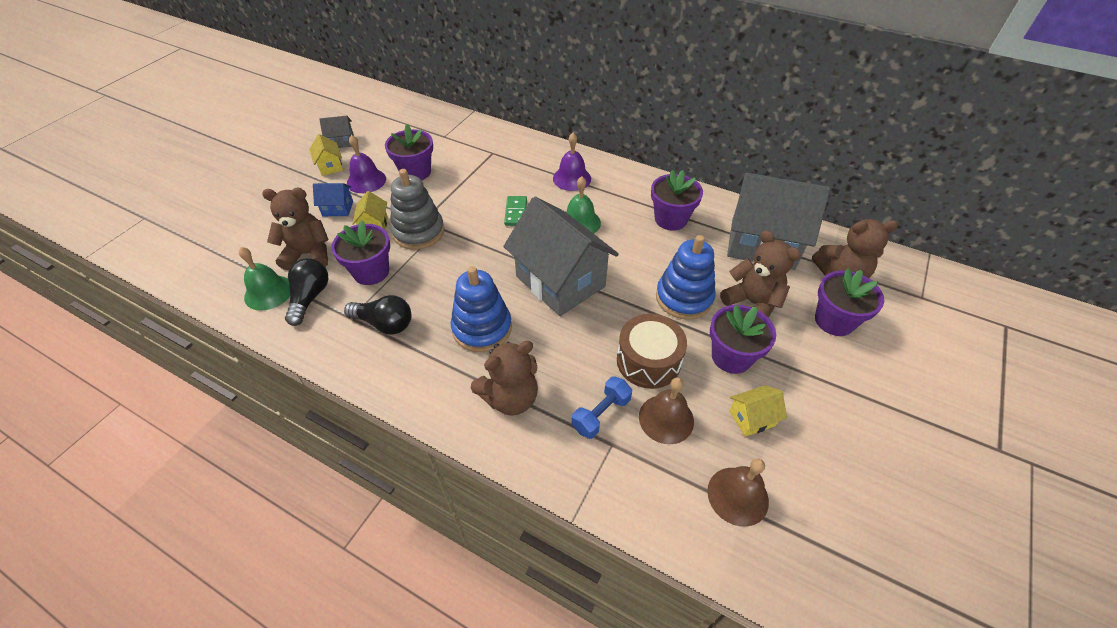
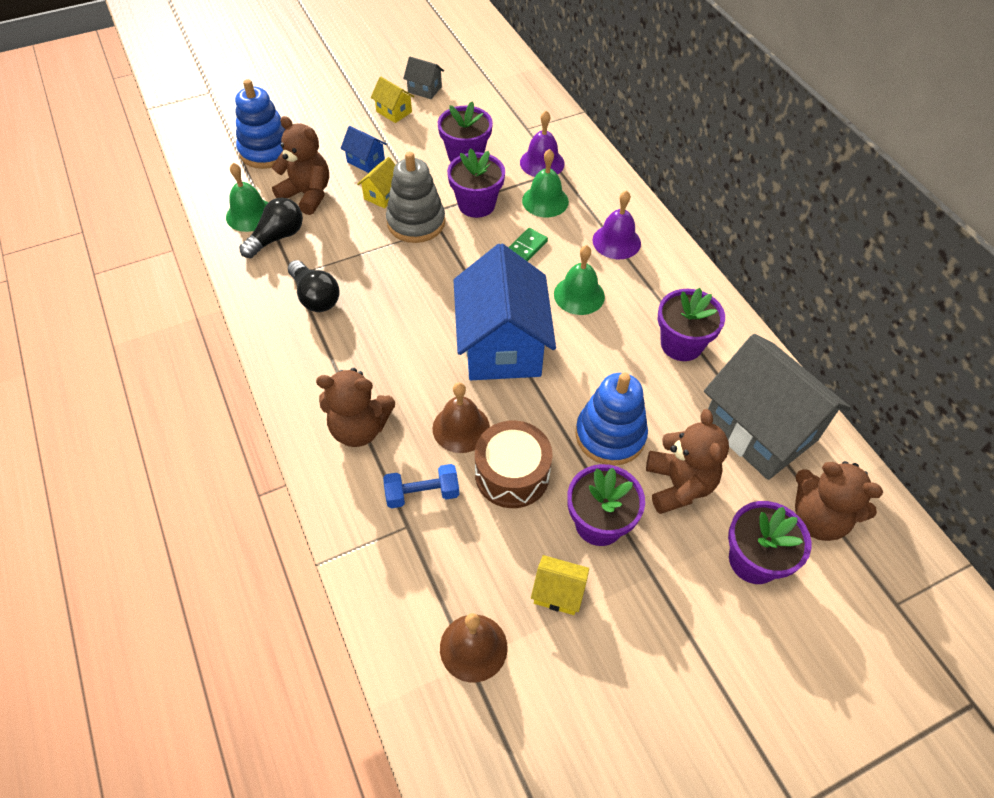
camera: 35 degrees right, 5 degrees up
yellow house [309,134,343,176] -> yellow house turned 60 degrees counterclockwise [371,76,414,123]
purple flower pot [331,221,390,285] -> purple flower pot moved to [447,148,505,218]
purple bell [347,135,386,193] -> purple bell moved to [520,111,565,177]
blue stacking toy [450,266,512,352] -> blue stacking toy moved to [235,79,286,169]
grey house [503,197,619,316] -> blue house [453,244,556,380]
brown bell [639,378,694,444] -> brown bell moved to [432,382,490,453]
none -> green bell [522,149,569,217]

